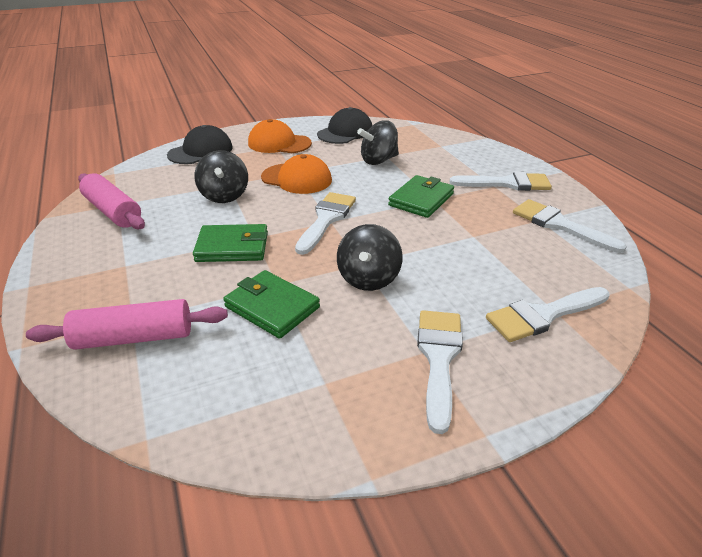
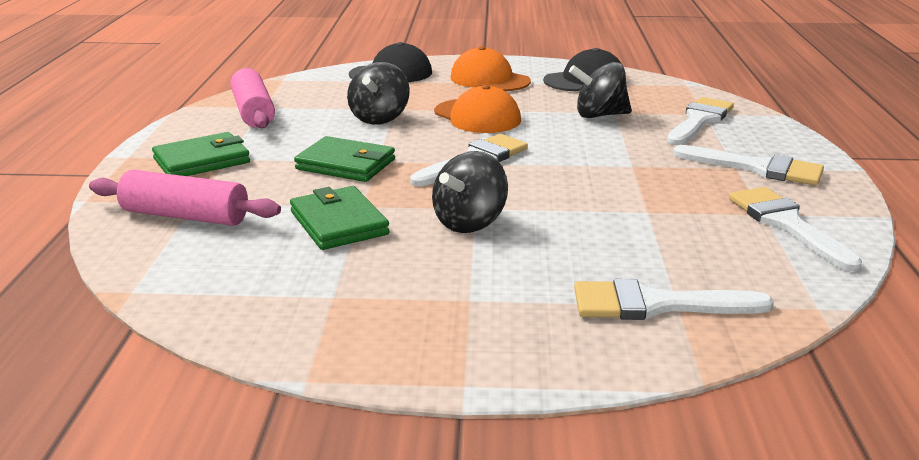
camera: 25 degrees right, 10 degrees down
green wallet [388,175,454,218] -> green wallet moved to [152,132,250,176]
white brush [417,310,463,434] -> white brush moved to [667,97,734,145]

